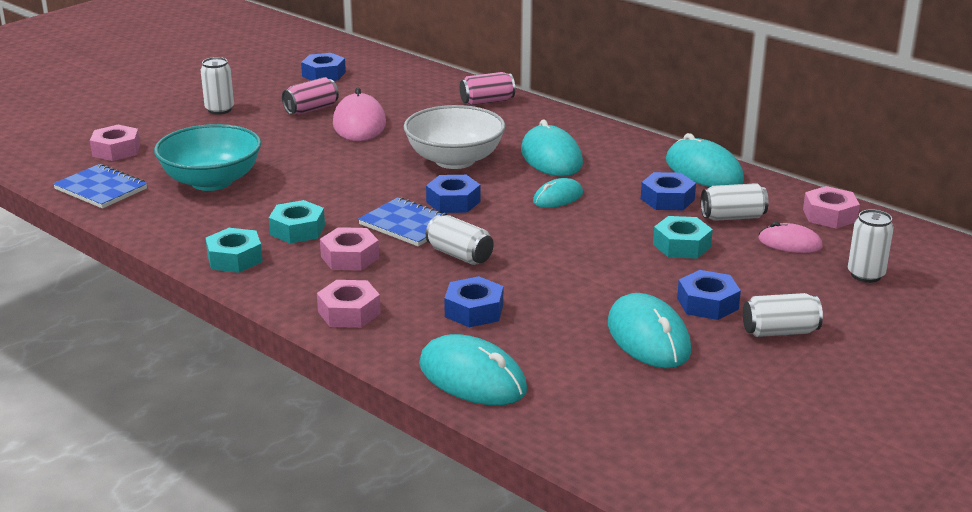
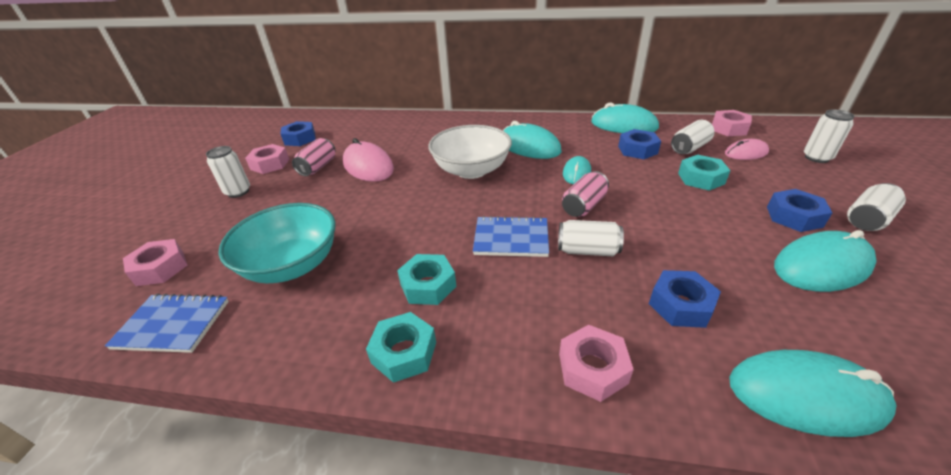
camera: 30 degrees left, 10 degrees up
pink nut [320,227,379,271] -> pink nut moved to [245,144,289,174]
blue nut [426,175,481,213] -> none
pink can [460,72,515,105] -> pink can moved to [562,171,609,217]
turquoise mouse [608,293,691,368] -> turquoise mouse turned 60 degrees counterclockwise [774,230,877,292]

